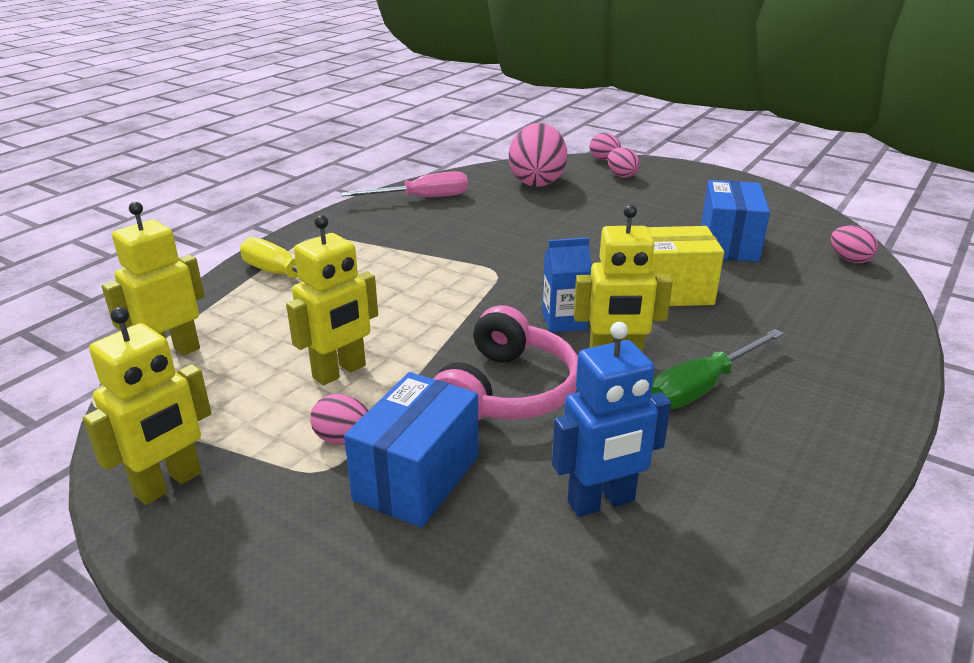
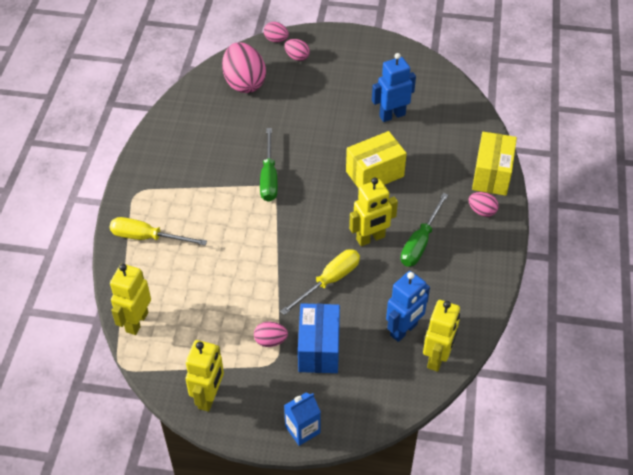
camera: 25 degrees left, 20 degrees up
yellow robot [286,215,378,385] -> yellow robot moved to [423,300,460,372]
pink screwdriver [341,171,468,197] -> none
pink headphones [433,305,578,421] -> yellow screwdriver [280,249,360,315]
blue carton [542,237,592,332] -> blue carton moved to [284,392,321,446]
blue box [701,180,770,262] -> blue robot [372,53,416,122]
pink egg [831,225,878,263] -> pink egg moved to [469,192,498,217]
none -> green screwdriver [260,128,278,202]
none -> yellow box [472,132,517,196]

